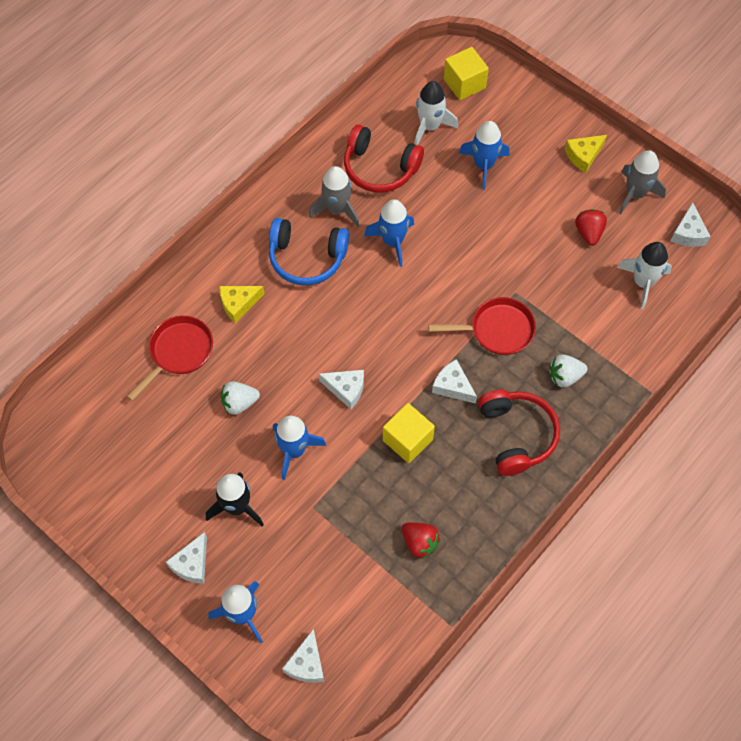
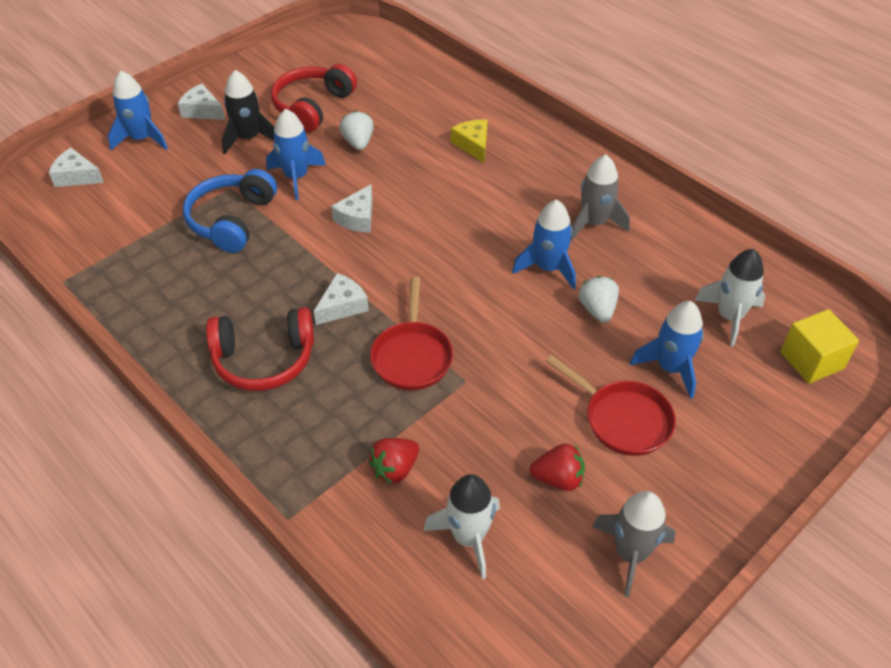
camera: 95 degrees right, 15 degrees down
red pan [127,316,213,401] -> red pan moved to [546,355,676,456]
blue headphones [269,218,349,285] -> blue headphones moved to [183,169,277,253]
red headphones [344,125,424,192] -> red headphones moved to [271,64,357,132]
yellow cube [383,403,435,463] -> none
red strawberry [402,522,440,559] -> red strawberry moved to [368,438,419,484]
white strawberry [549,354,587,387] -> white strawberry moved to [578,276,619,323]
yellow cheese [565,135,607,173] -> none
white cheese [671,202,711,247] -> none

